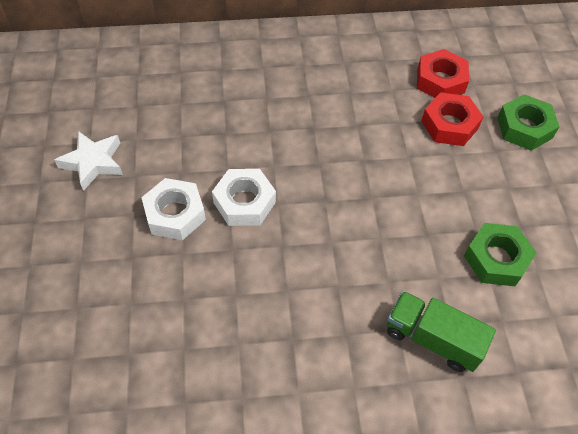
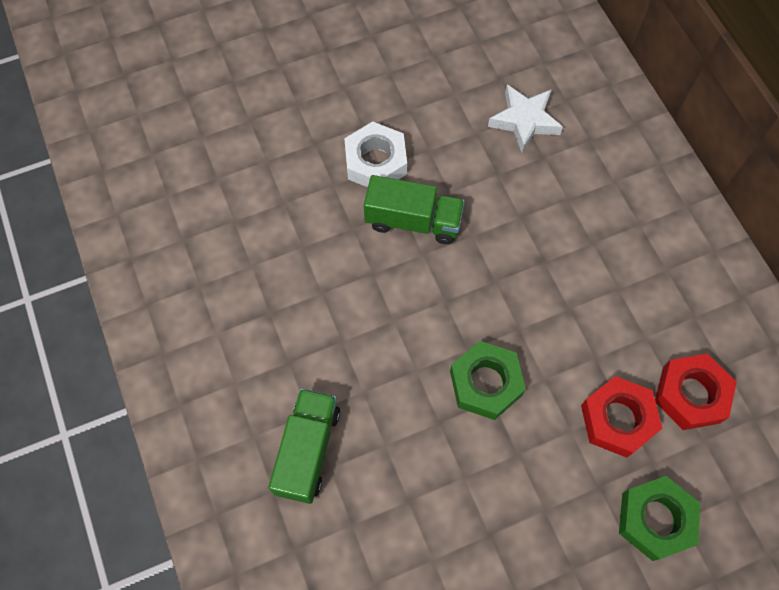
camera: 75 degrees right, 10 degrees up
white star [54,131,123,191] -> white star moved to [488,85,563,153]
white nut [212,169,276,226] -> green truck [364,175,465,244]
green nut [464,223,537,286] -> green nut moved to [450,341,526,420]

